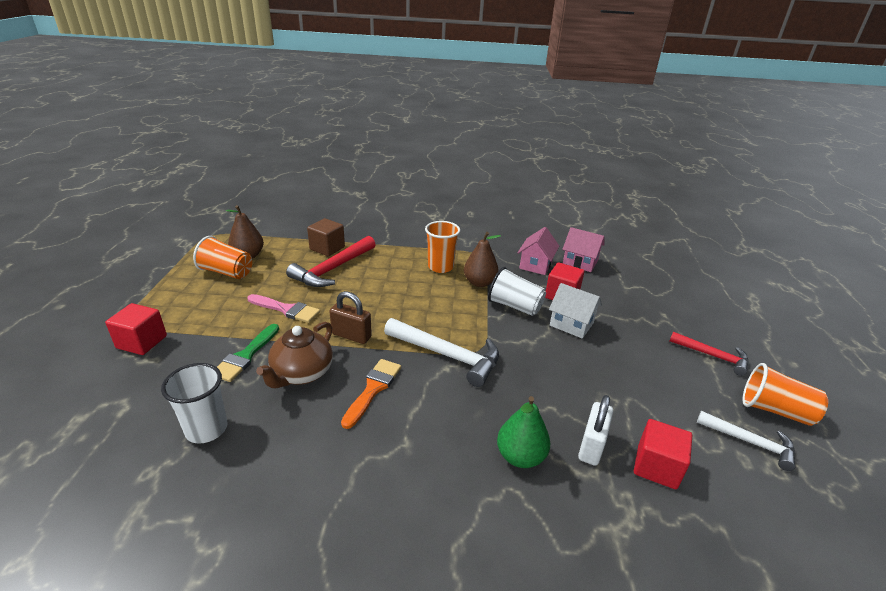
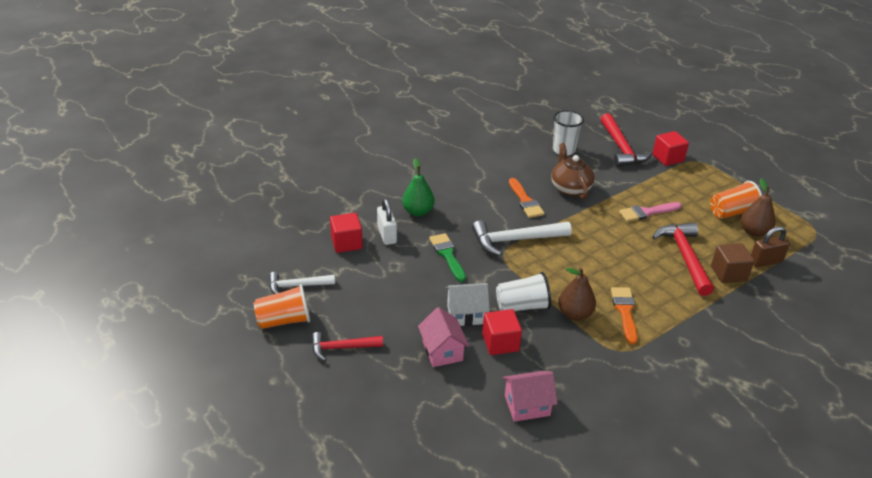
camera: 140 degrees right, 5 degrees up
green brush [217,324,279,382] -> green brush moved to [429,233,466,282]
brown padlock [329,291,372,344] -> brown padlock moved to [751,226,790,267]
orange cup [425,221,460,273] -> orange brush [611,287,638,344]
pink house [518,227,559,275] -> pink house moved to [418,307,469,367]
none -> red hammer [601,113,653,167]

